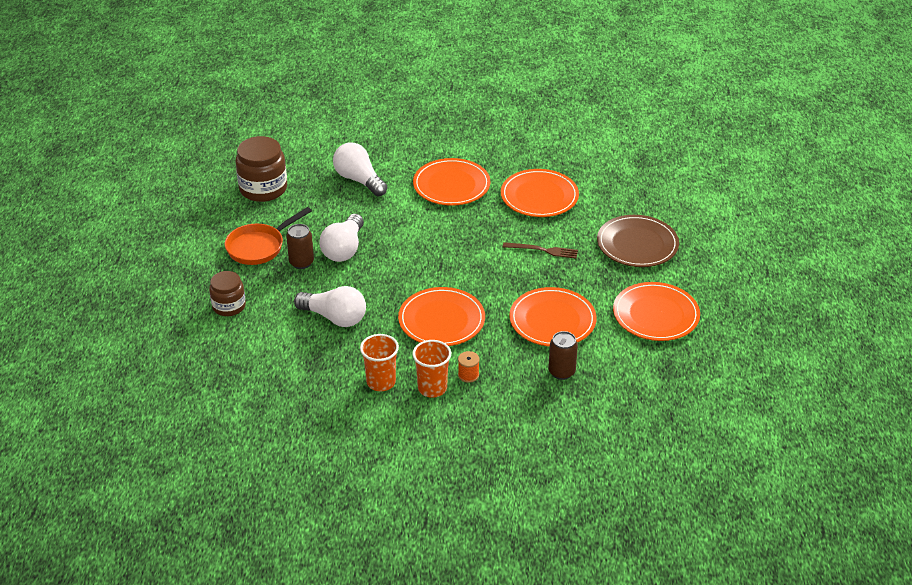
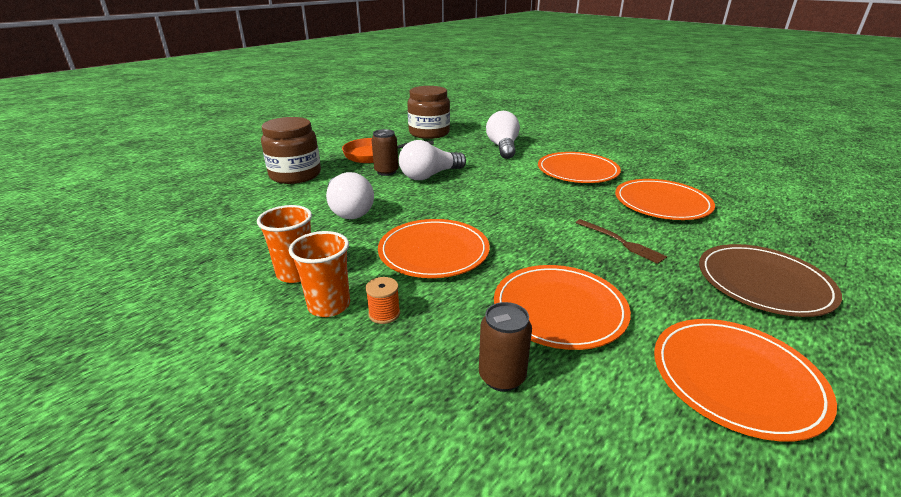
camera: 40 degrees right, 10 degrees down
brown jar [209,271,246,316] -> brown jar [261,117,321,184], size x1.59

